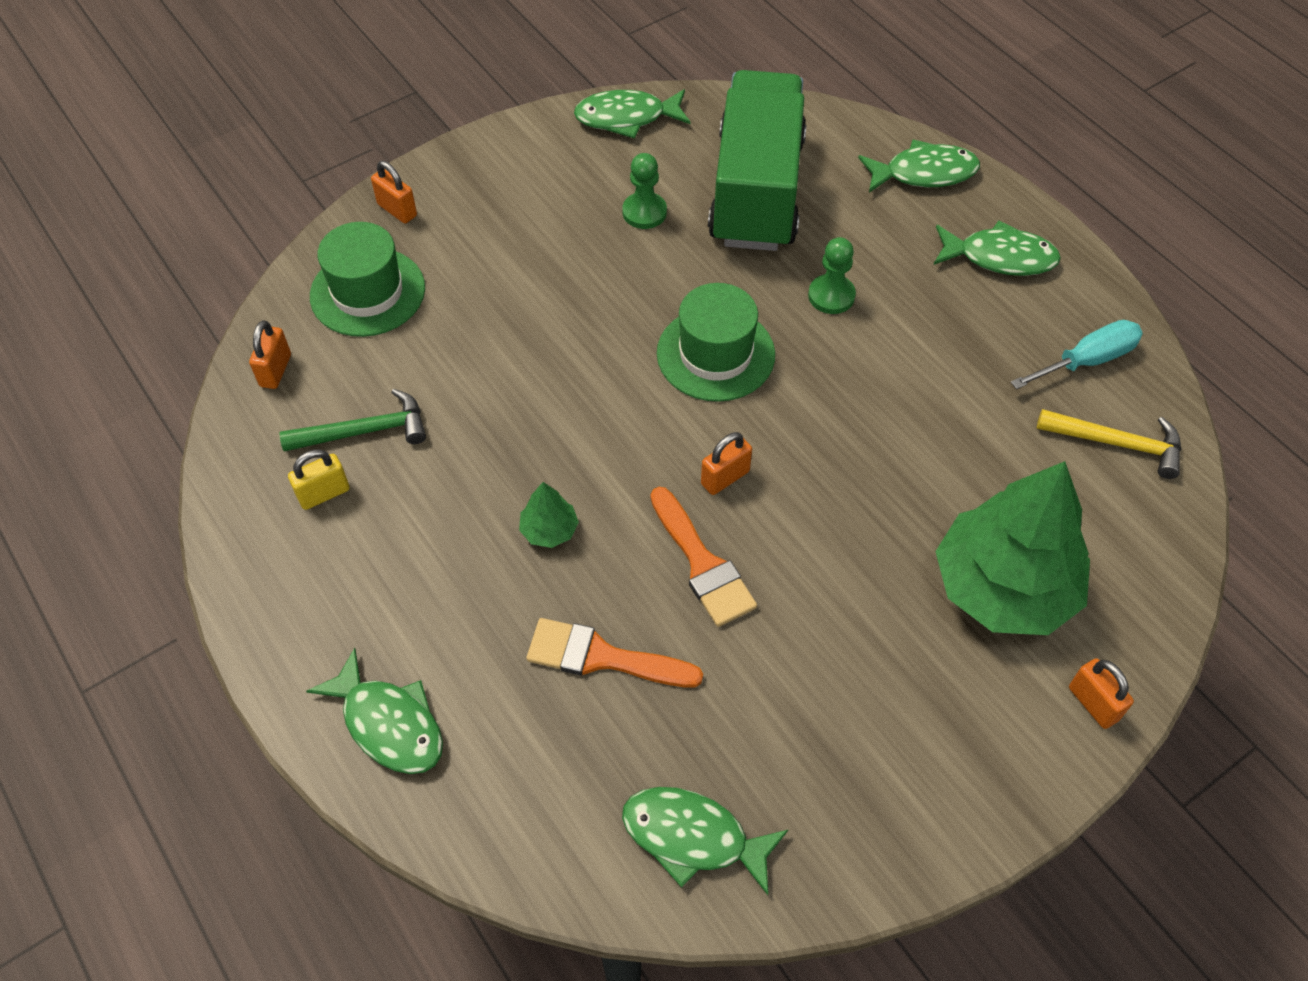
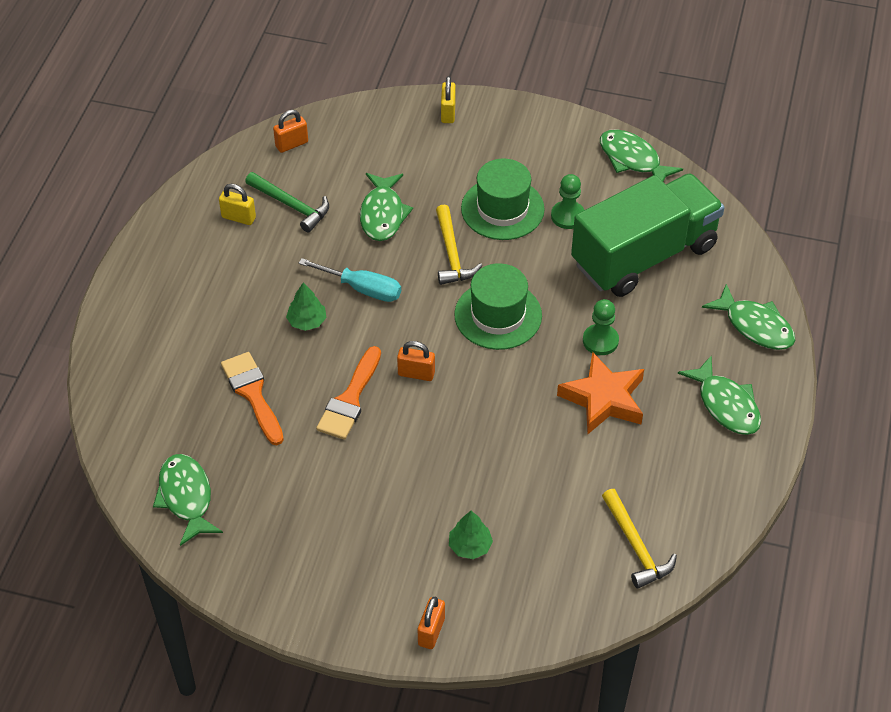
camera: 50 degrees right, 5 degrees down
green fish [306,648,443,774] -> green fish moved to [360,173,413,241]
green hat [310,222,425,337] -> green hat moved to [461,158,545,240]
orange padlock [371,161,417,224] -> yellow padlock [441,76,456,123]
green tree [935,461,1090,635] -> green tree [449,511,493,559], size x0.41
turquoise screwdriver [1011,320,1143,389] -> turquoise screwdriver moved to [299,258,401,302]
none -> yellow hammer [436,205,482,285]
none -> orange star [557,352,644,434]

